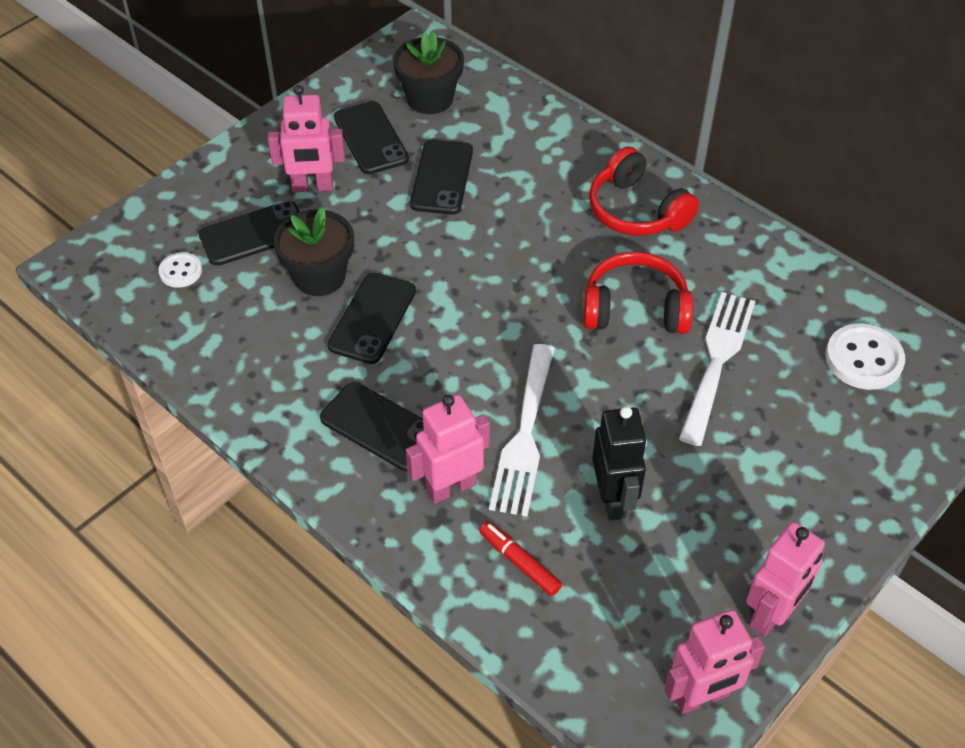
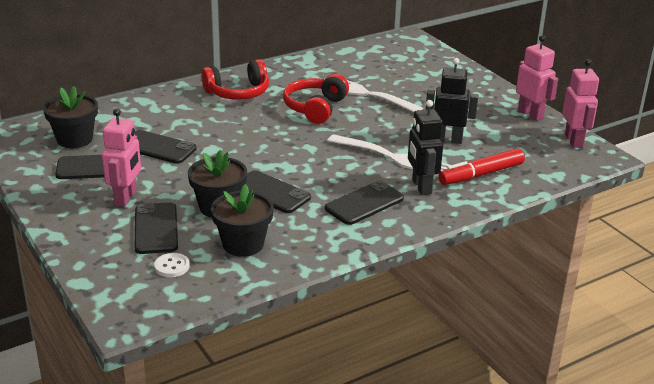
camera: 75 degrees left, 20 degrees down
pink robot [406,395,490,504] -> black robot [408,100,443,195]
red marker [479,521,562,596] -> red marker [438,148,525,185], size x1.60
white button [826,324,905,390] -> none
none -> black flower pot [211,184,274,257]

